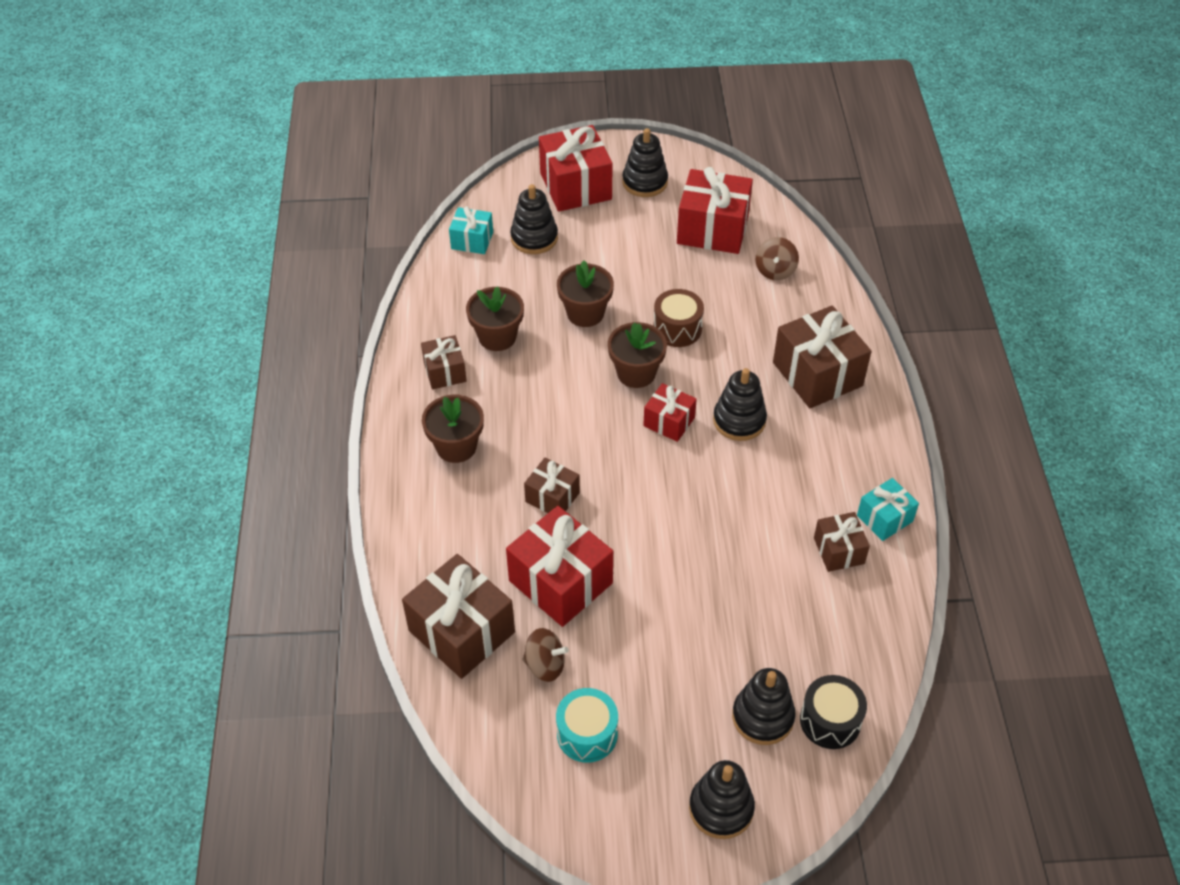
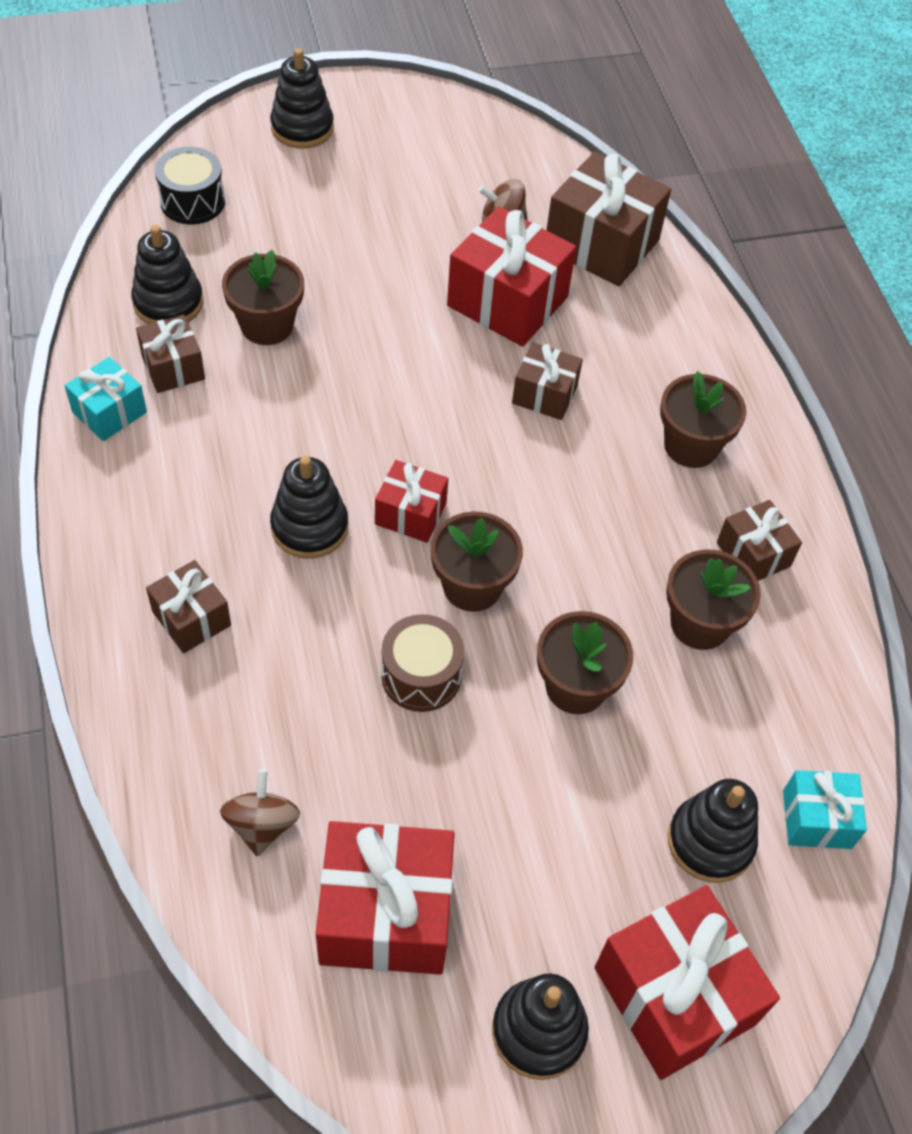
camera: 165 degrees right, 5 degrees up
turquoise drum [556,688,618,763] -> none
black stacking toy [732,668,796,745] -> black stacking toy moved to [131,225,203,324]
brown gift [773,306,872,408] -> brown gift [146,560,231,653], size x0.56
none -> brown flower pot [222,250,304,345]

